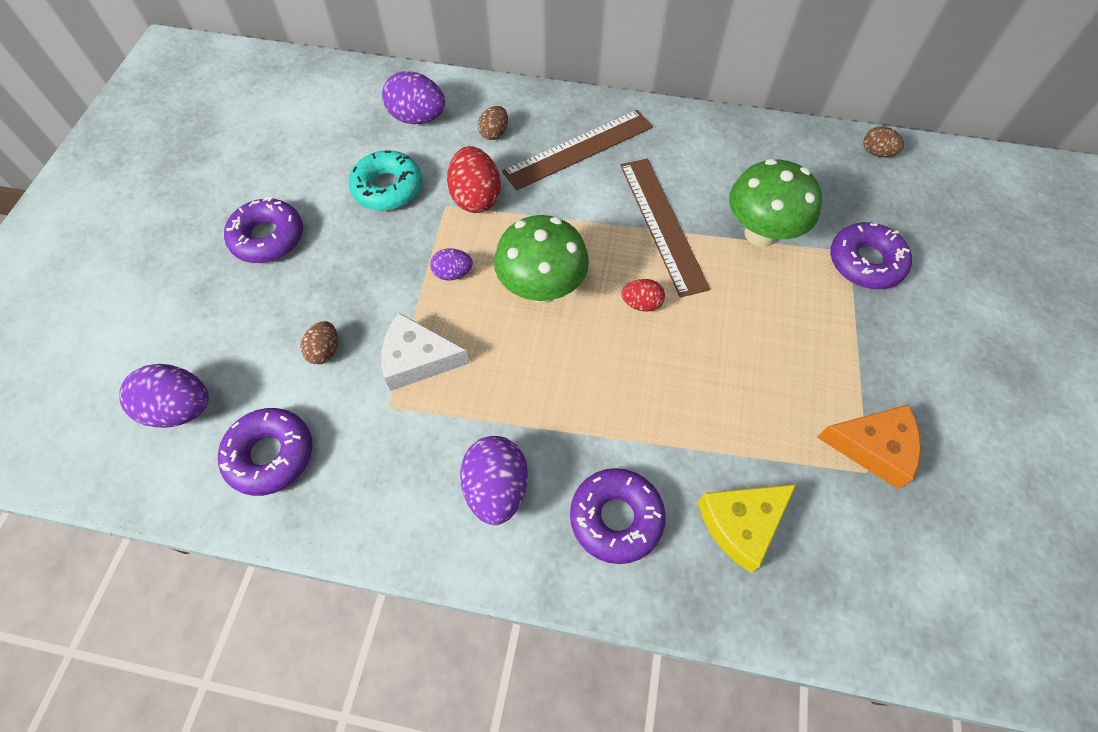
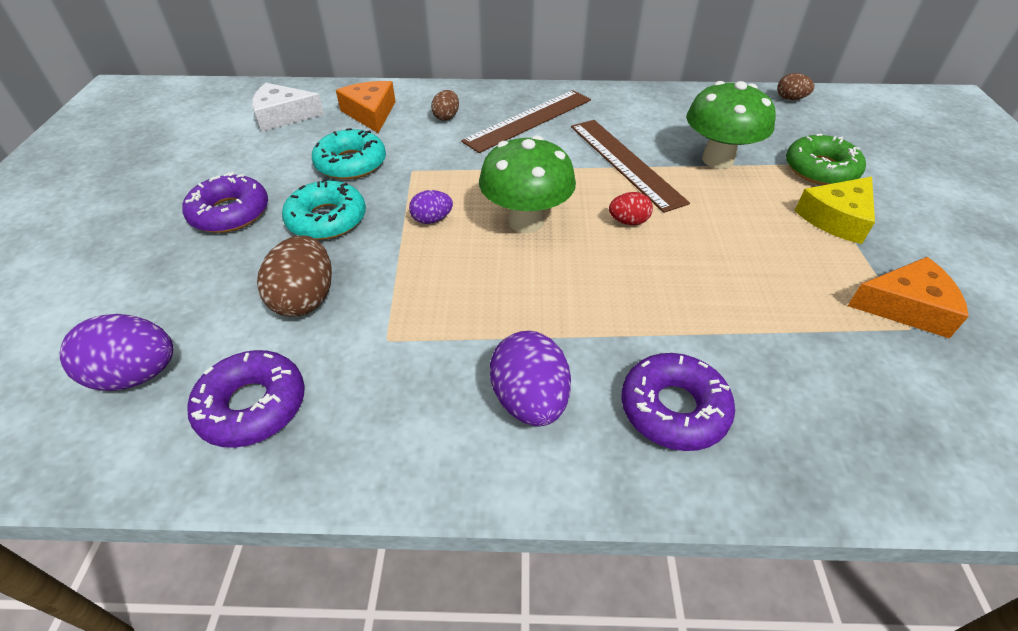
camera: 10 degrees left, 15 degrees down
brown egg [300,321,338,364] -> brown egg [257,235,332,317], size x1.76
purple egg [382,71,445,124] -> orange cheese [336,81,396,133]
white cheese [382,313,469,391] -> white cheese moved to [252,83,324,132]
red egg [447,146,501,213] -> none
yellow cheese [698,484,796,573] -> yellow cheese moved to [795,176,875,244]
purple donut [830,222,912,289] -> green donut [786,134,866,185]
none -> turquoise donut [282,178,366,240]

